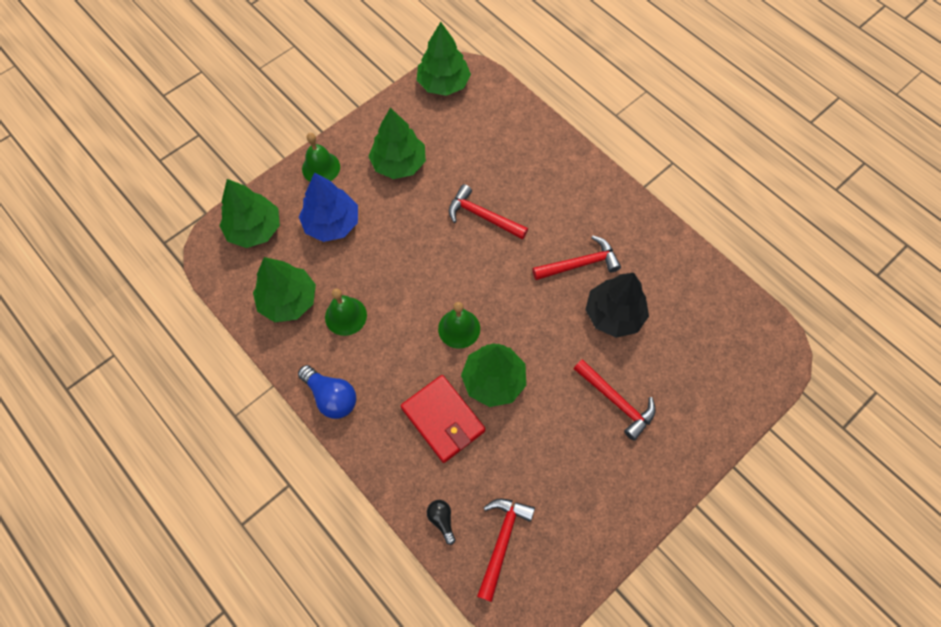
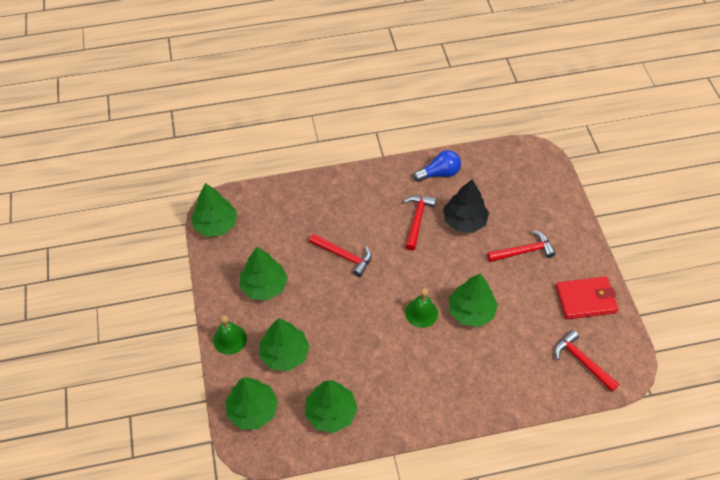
camera: 60 degrees left, 10 degrees down
blue light bulb [298,365,356,419] -> blue light bulb moved to [414,150,461,182]
blue tree [299,172,358,242] -> green tree [259,318,310,371]
green bell [325,288,367,336] -> none
red wallet [401,375,485,463] -> red wallet moved to [556,276,618,319]
black light bulb [427,500,456,545] -> none
red hammer [449,184,528,240] -> red hammer turned 120 degrees counterclockwise [309,234,372,277]

